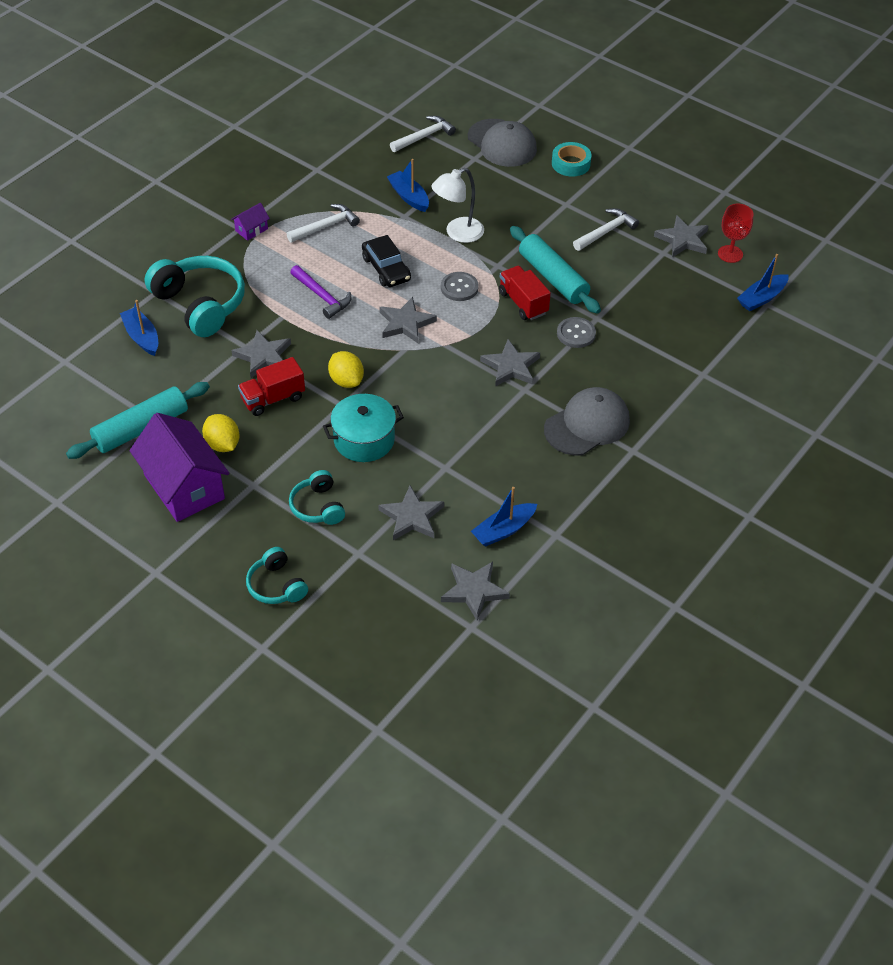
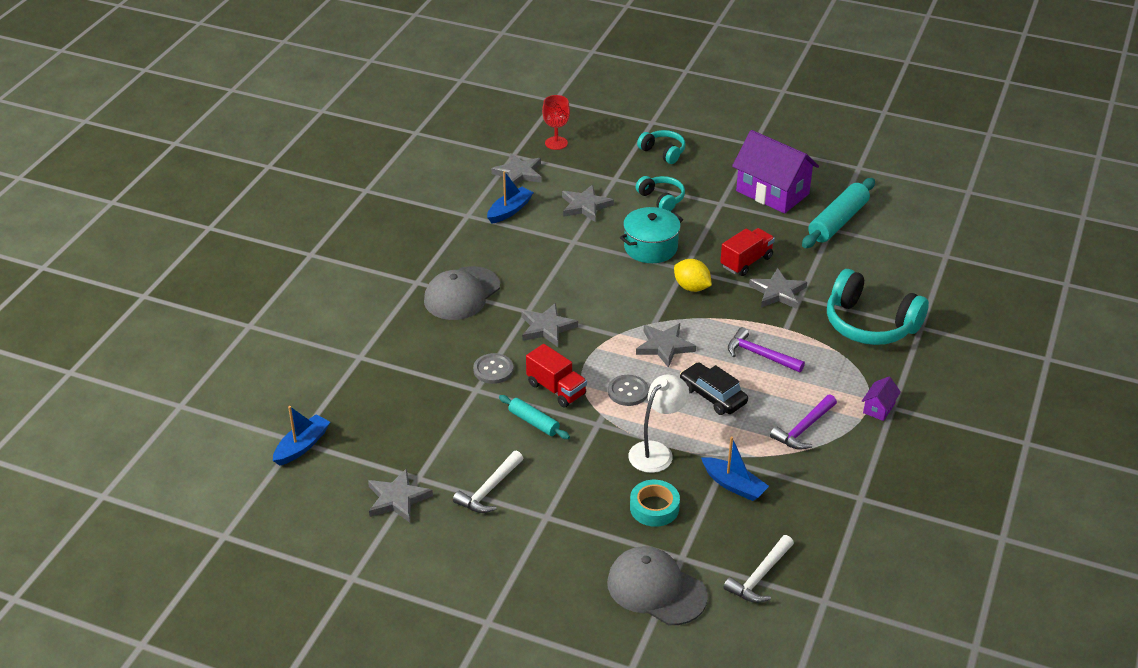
camera: 165 degrees right, 10 degrees down
blue boat [120,300,158,356] -> none
yellow lemon [202,414,240,452] -> none
white hammer [287,204,360,243] -> purple hammer [770,394,837,450]
turquoise rolling pin [510,226,601,314] -> turquoise rolling pin [499,395,570,439], size x0.57
turquoise tape [552,142,592,177] -> turquoise tape moved to [630,480,680,527]
red goblet [718,204,753,263] -> red goblet moved to [542,95,570,150]

